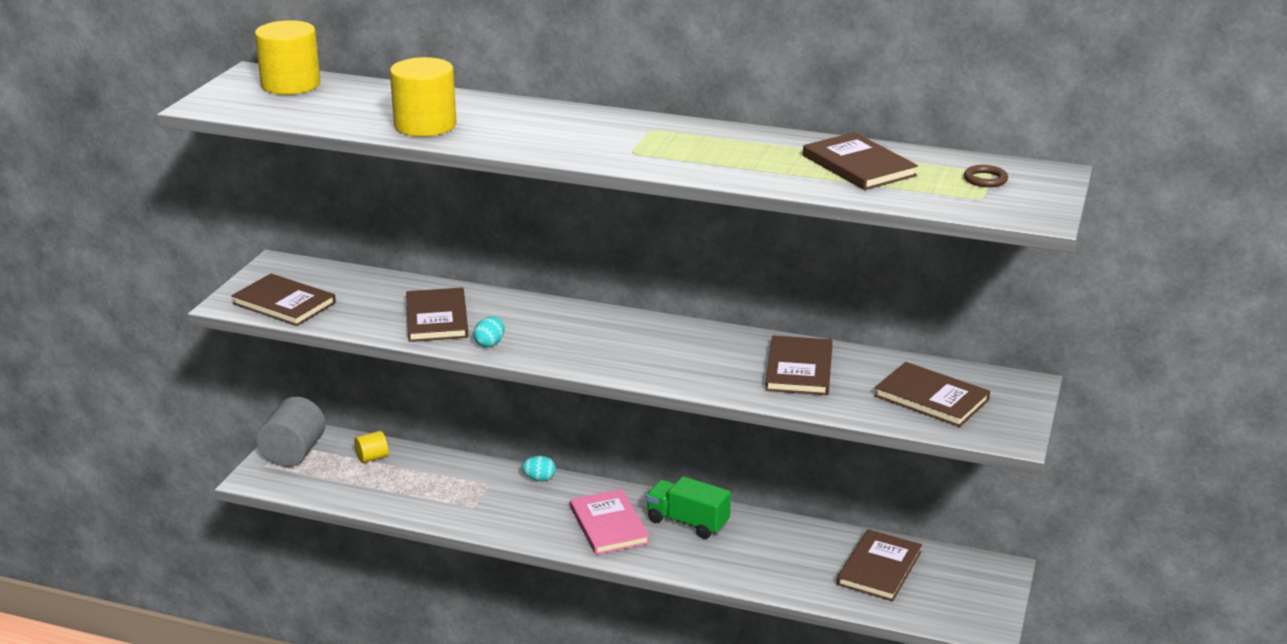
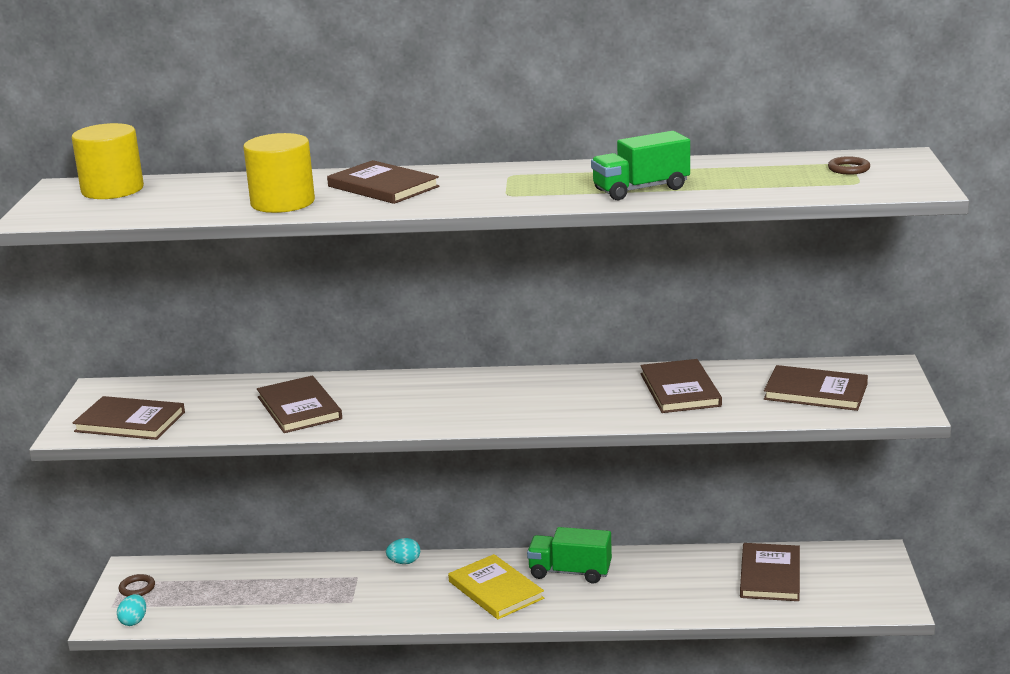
camera: 15 degrees left, 5 degrees down
grey cylinder [257,397,326,467] -> brown ring [119,574,155,597]
yellow cylinder [354,431,388,463] -> none
turquoise egg [473,316,505,347] -> turquoise egg moved to [117,594,146,626]
pink book [570,489,650,555] -> yellow book [448,554,544,619]
brown book [803,132,918,190] -> brown book moved to [327,160,439,204]
none -> green truck [591,131,690,200]

